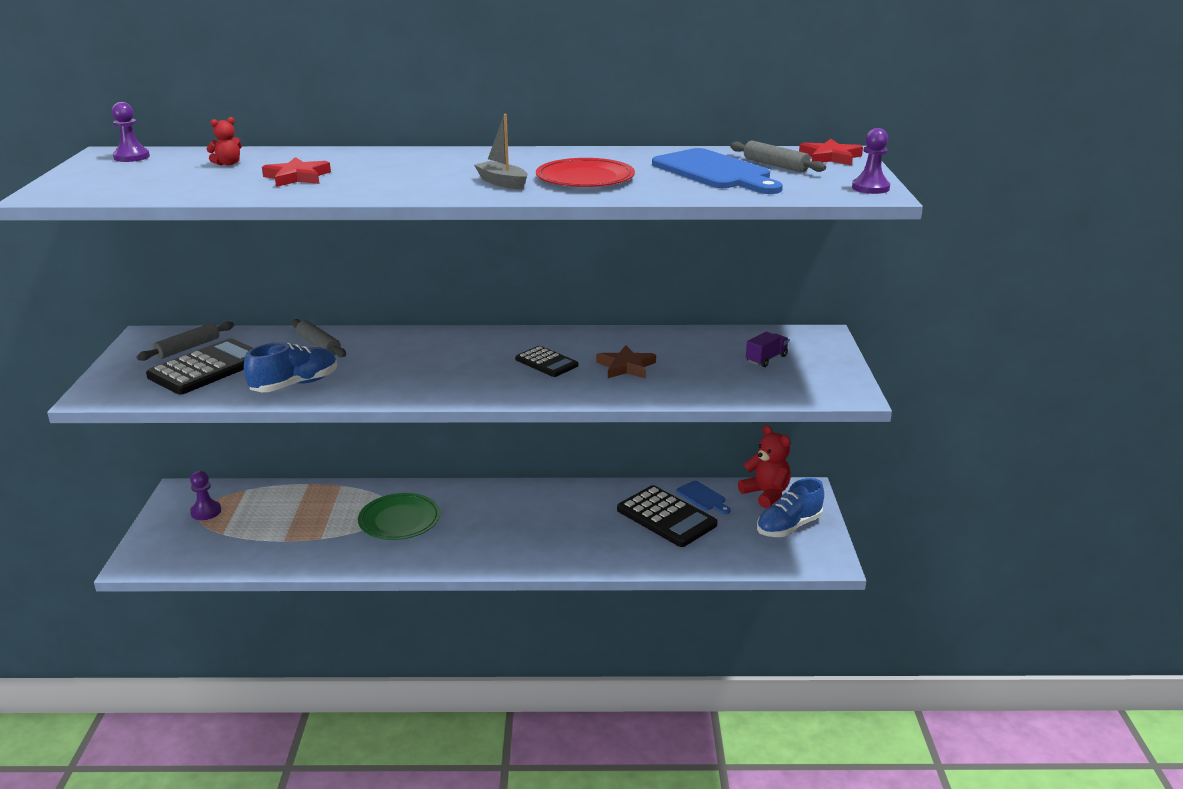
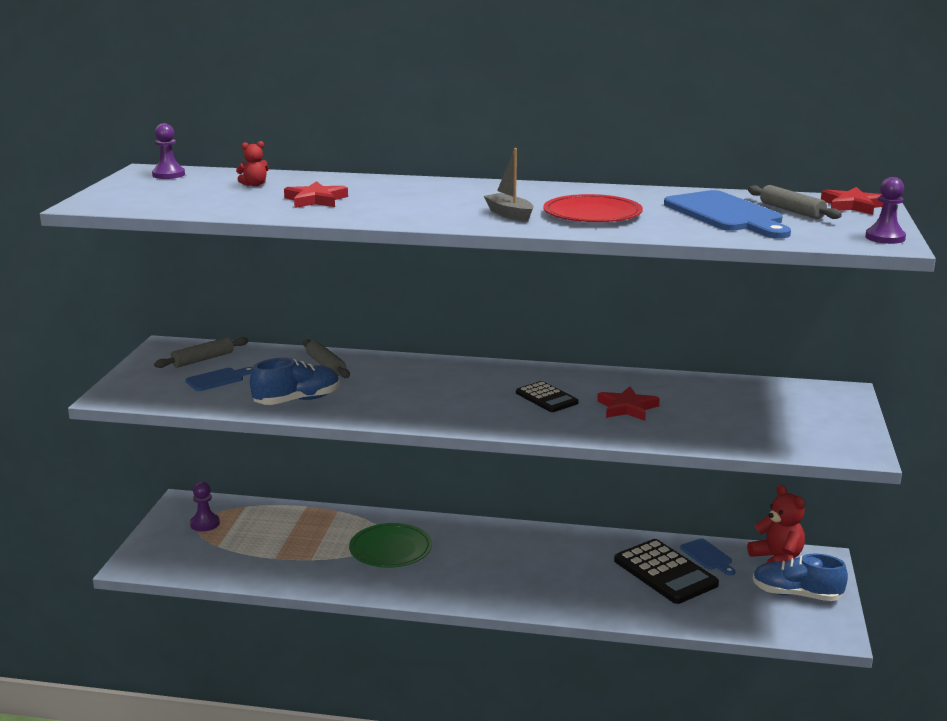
camera: 10 degrees right, 5 degrees down
black calculator [146,338,253,395] -> blue cutting board [185,367,252,391]
brown star [596,345,656,379] -> red star [597,386,660,421]
purple truck [746,332,789,367] -> none
blue shoe [757,478,824,537] -> blue shoe turned 45 degrees clockwise [753,554,848,601]

